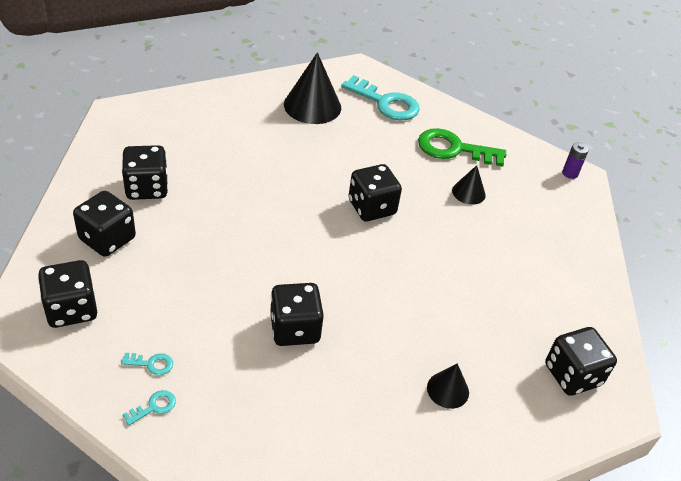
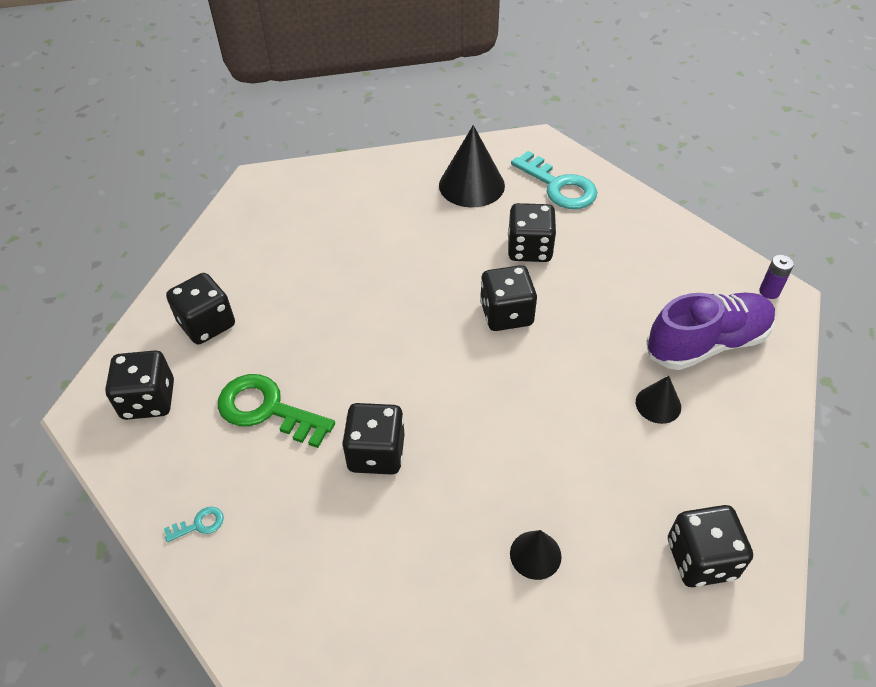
camera: 20 degrees right, 5 degrees up
turquoise key [121,353,173,375] -> none
black dice [122,145,168,200] -> black dice moved to [508,203,556,262]
green key [418,128,506,167] -> green key moved to [218,374,335,448]
black cone [452,165,486,205] -> black cone moved to [636,376,681,424]
none -> purple shoe [646,292,776,370]

